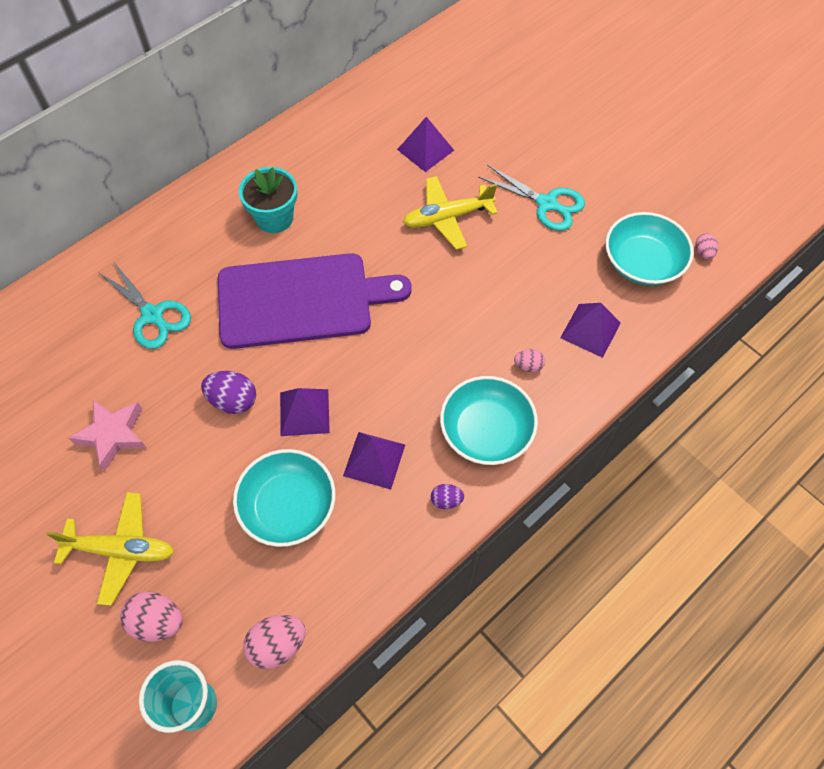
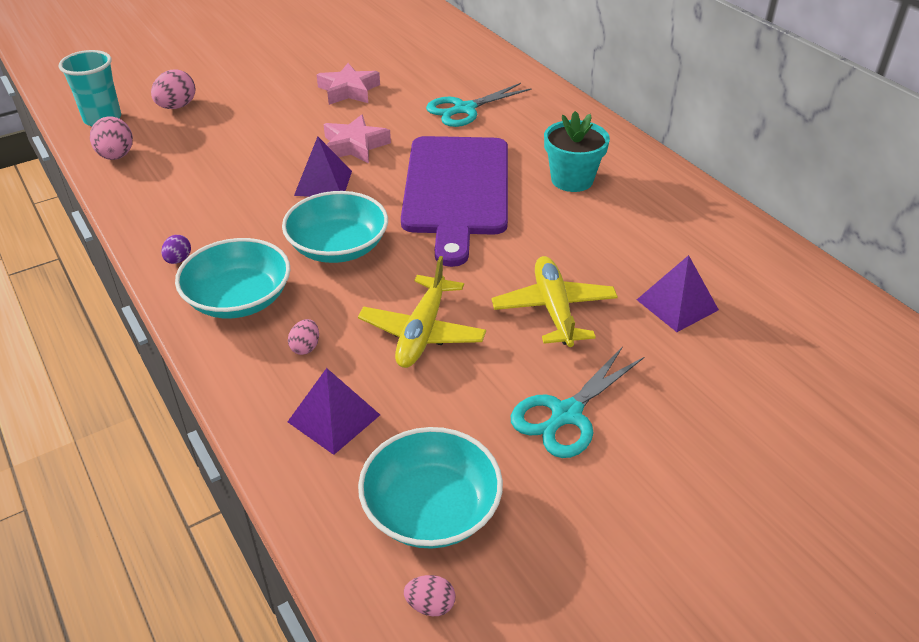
camera: 100 degrees right, 20 degrees down
yellow plane [46,492,174,606] -> yellow plane moved to [358,256,486,368]
purple egg [201,371,256,414] -> pink star [323,114,391,164]
turquoise bowl [233,449,336,547] -> turquoise bowl moved to [282,191,388,263]
purple pyramid [343,432,405,489] -> none

